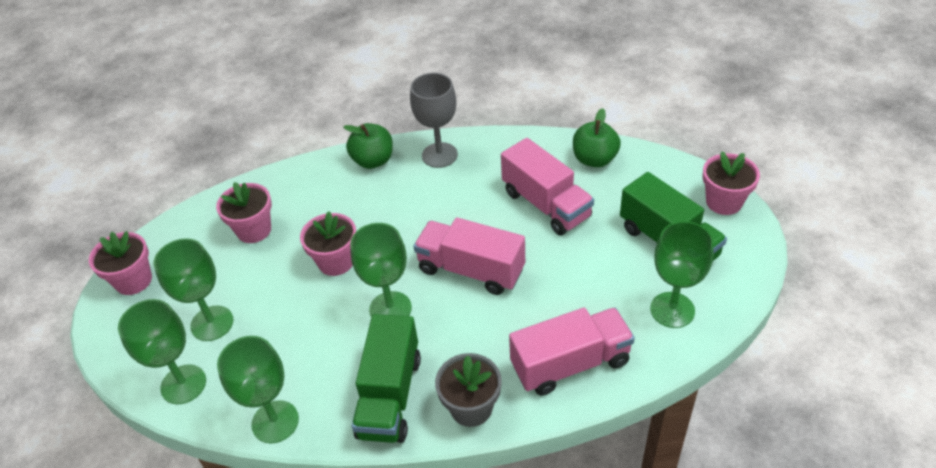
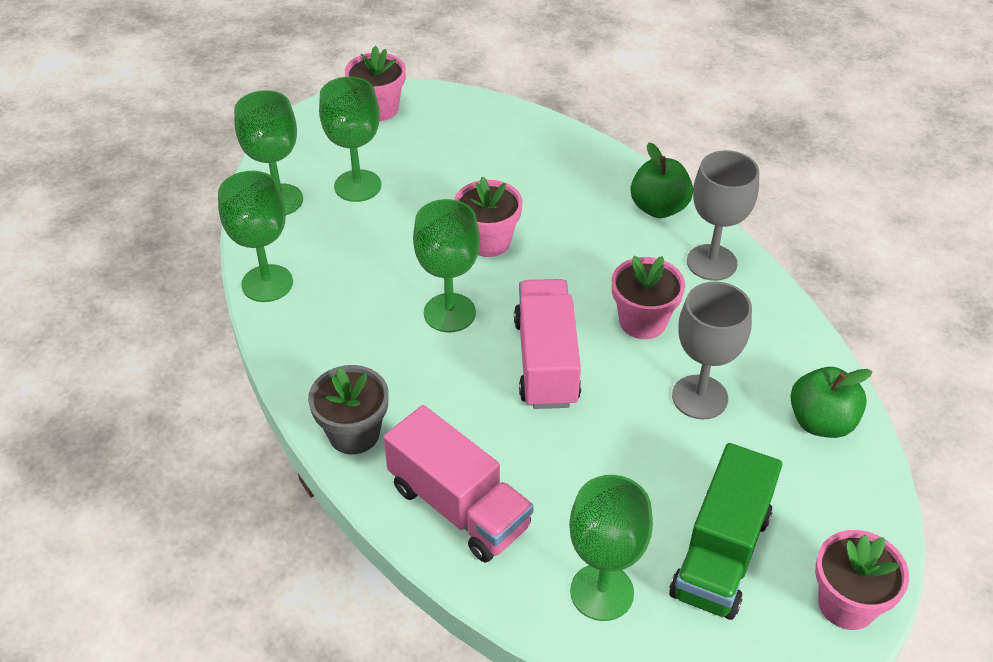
camera: 60 degrees right, 0 degrees up
pink flower pot [216,182,272,243] -> pink flower pot moved to [612,256,685,339]
green truck [352,314,421,443] -> none
pink truck [501,138,594,236] -> grey goblet [672,281,752,419]

